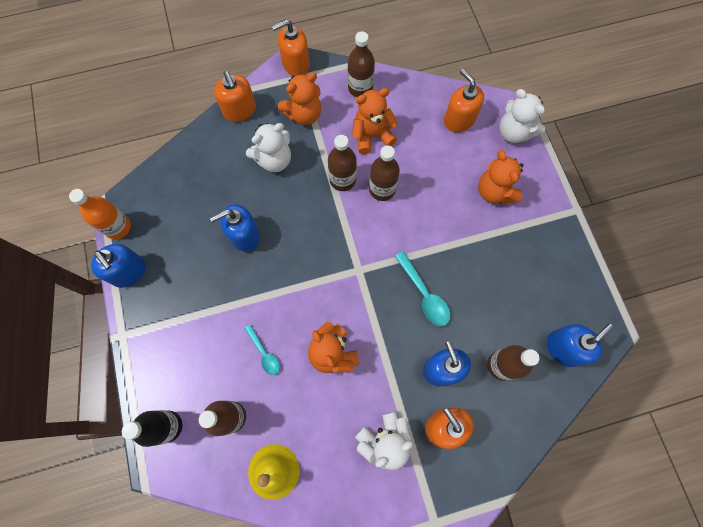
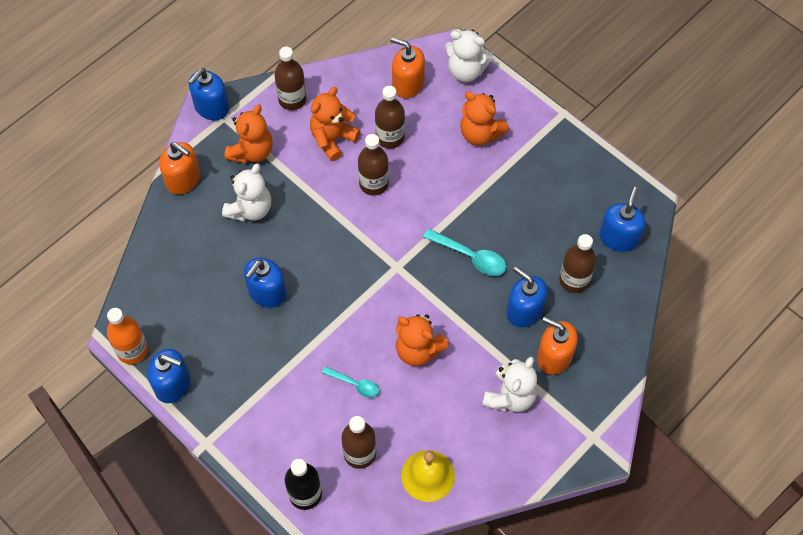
camera: 30 degrees left, 10 degrees down
orange soap dispenser [272,19,310,76] -> blue soap dispenser [188,68,229,120]
brown bottle [328,135,357,191] -> brown bottle moved to [375,86,405,149]

